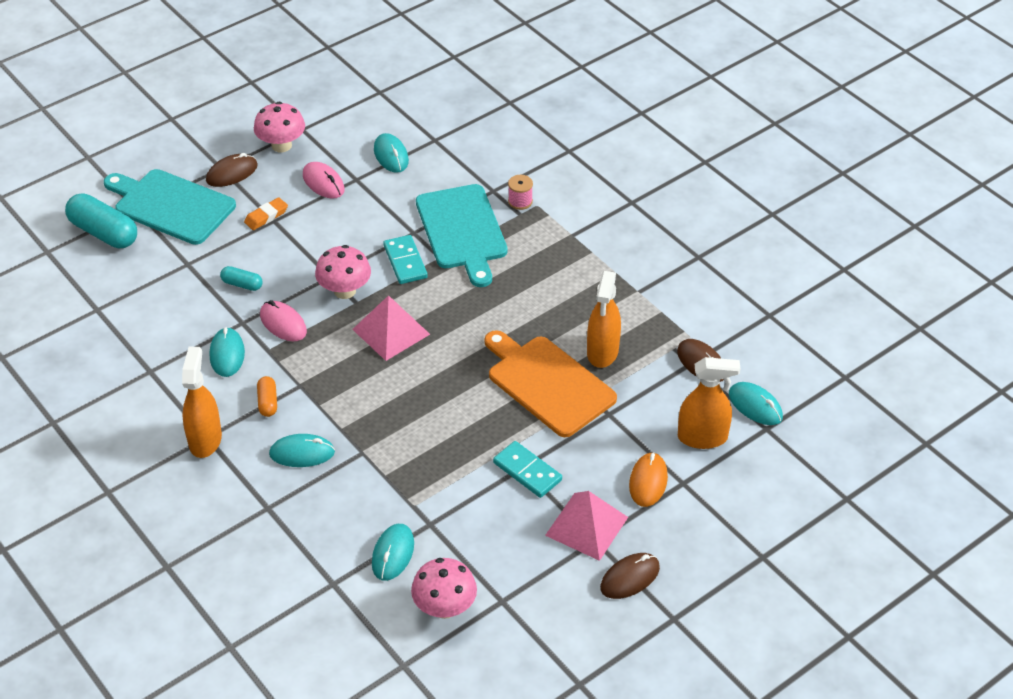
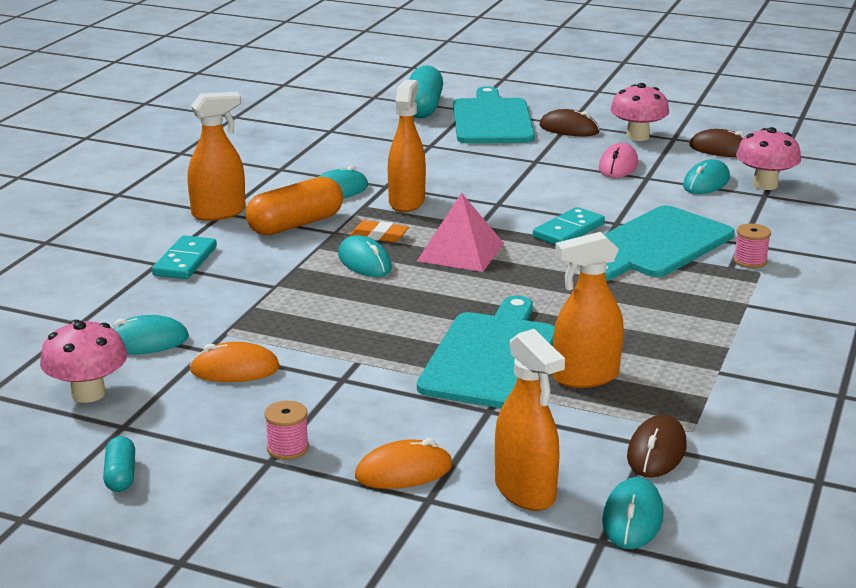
camera: 60 degrees right, 20 degrees down
turquoise capsule [220,266,262,291] -> turquoise capsule moved to [103,436,135,492]
orange eraser [244,197,288,230] -> orange eraser moved to [350,220,409,242]
orange capsule [257,376,277,417] -> orange capsule [246,177,343,235], size x1.97
pink mouse [260,300,307,341] -> orange spray bottle [388,79,426,212]
turquoise mouse [269,434,335,467] -> turquoise mouse moved to [338,235,392,277]
pink mushroom [315,245,371,299] -> pink mushroom moved to [736,127,801,190]
orange cutting board [484,330,617,437] -> turquoise cutting board [417,296,555,408]
turquoise domino [493,441,562,498] -> turquoise domino moved to [152,235,217,279]
pink pyramid [545,491,628,561] -> pink spool [264,401,309,460]
brown mouse [600,553,660,599] -> brown mouse moved to [689,129,745,157]
none -> orange mouse [189,342,280,382]

